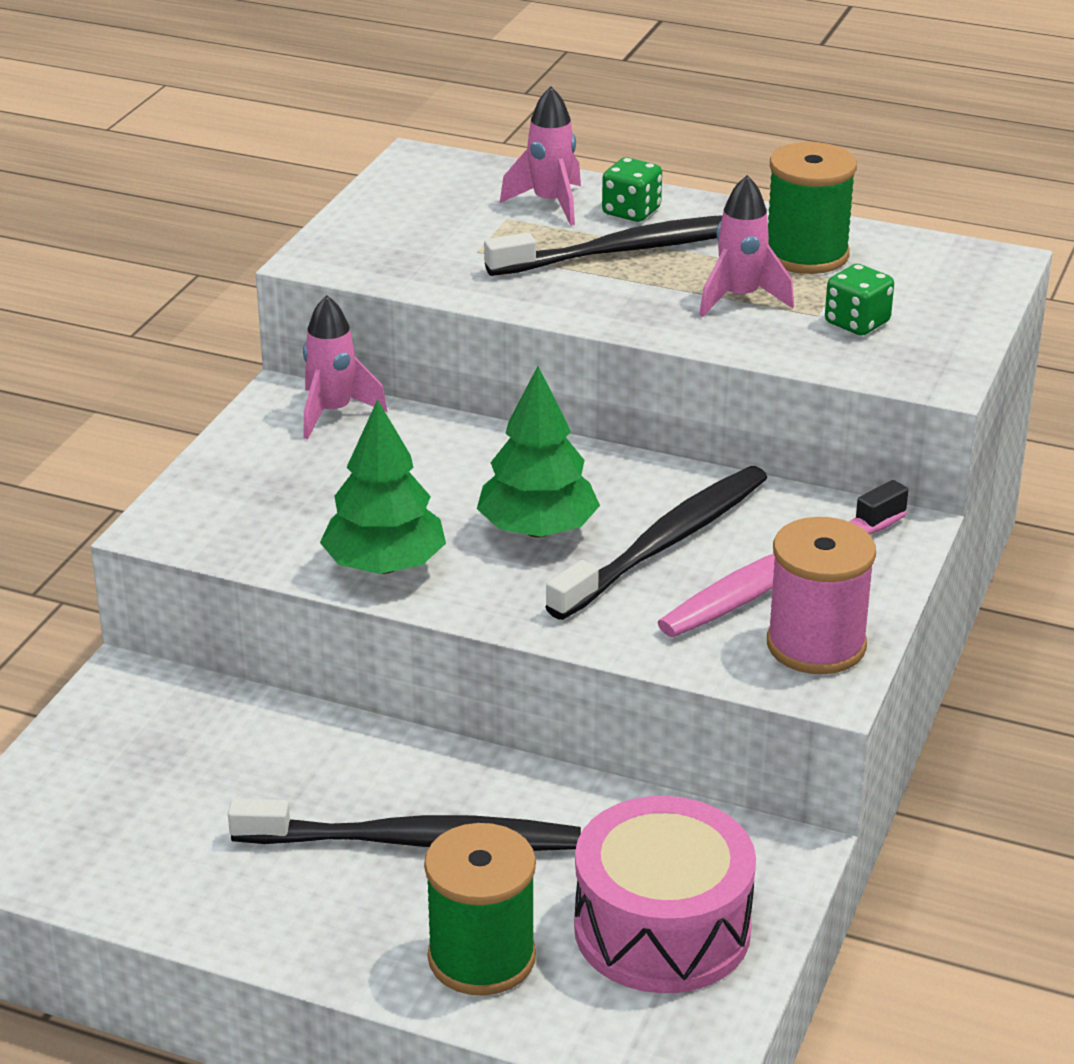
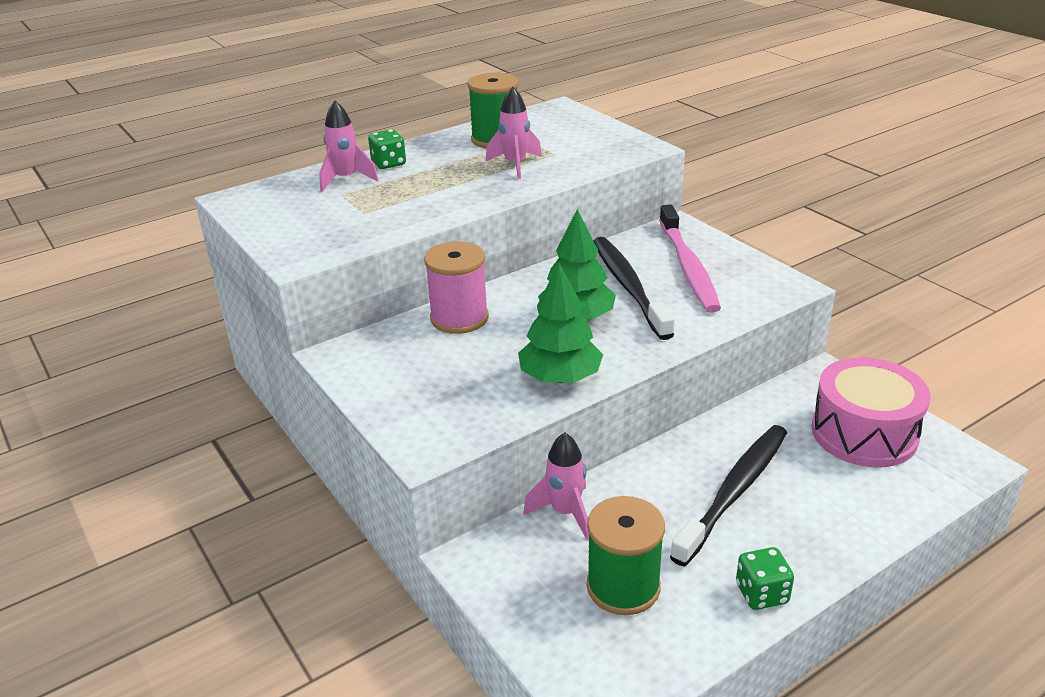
camera: 55 degrees left, 0 degrees up
pink rocket [303,295,387,439] -> pink rocket moved to [523,432,589,540]
green spool [424,823,536,996] -> green spool moved to [587,496,665,615]
black toothbrush [484,215,723,276] -> none
pink spool [767,517,876,674] -> pink spool moved to [424,241,489,334]
green dice [825,264,894,335] -> green dice moved to [736,547,794,610]

